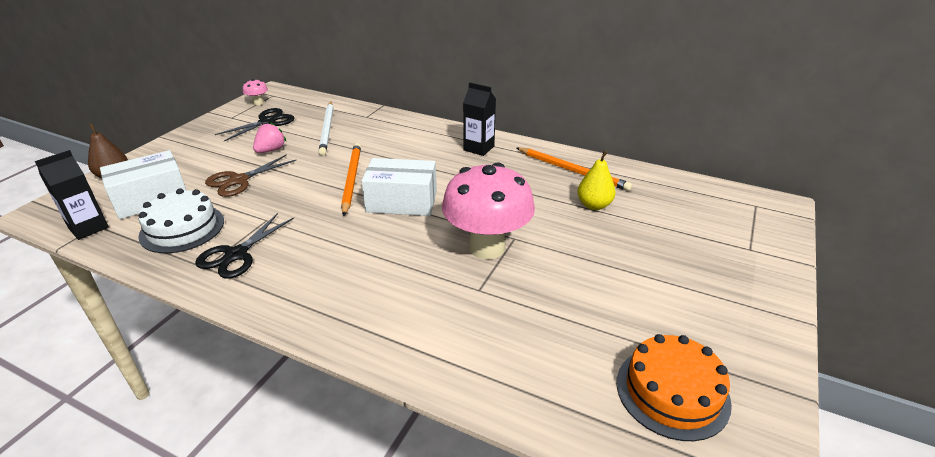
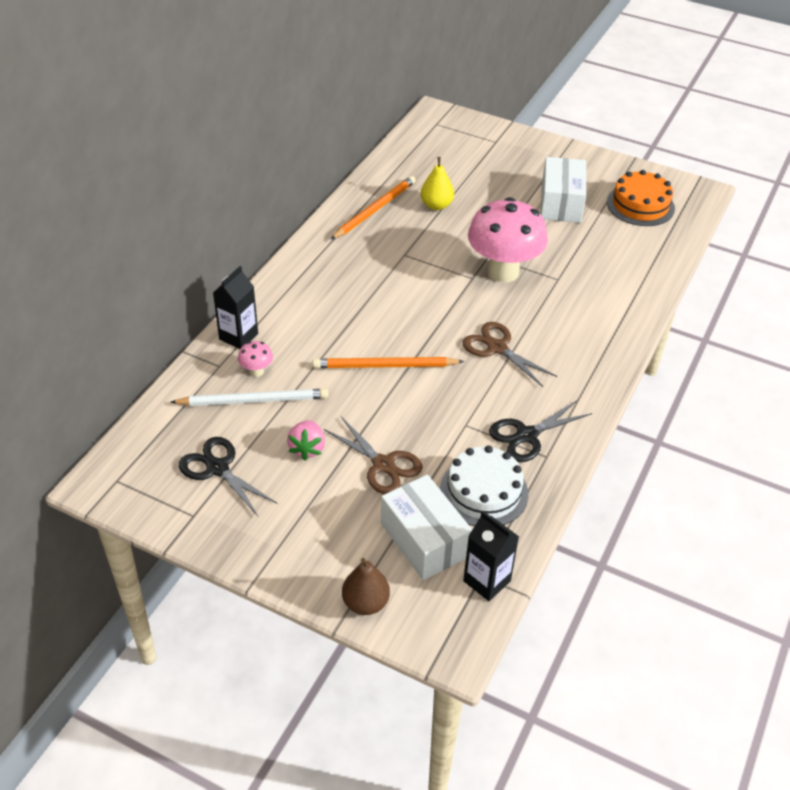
camera: 90 degrees left, 10 degrees up
black scissors [195,213,294,279] -> black scissors turned 120 degrees clockwise [489,400,592,462]
pink mushroom [243,79,268,105] -> pink mushroom moved to [238,341,273,377]
pink strawberry [253,122,287,153] -> pink strawberry turned 120 degrees counterclockwise [287,420,325,460]
white box [361,158,437,216] -> white box moved to [541,157,586,223]
black carton [463,82,496,156] -> black carton moved to [213,266,258,349]
none -> brown scissors [462,322,557,387]

